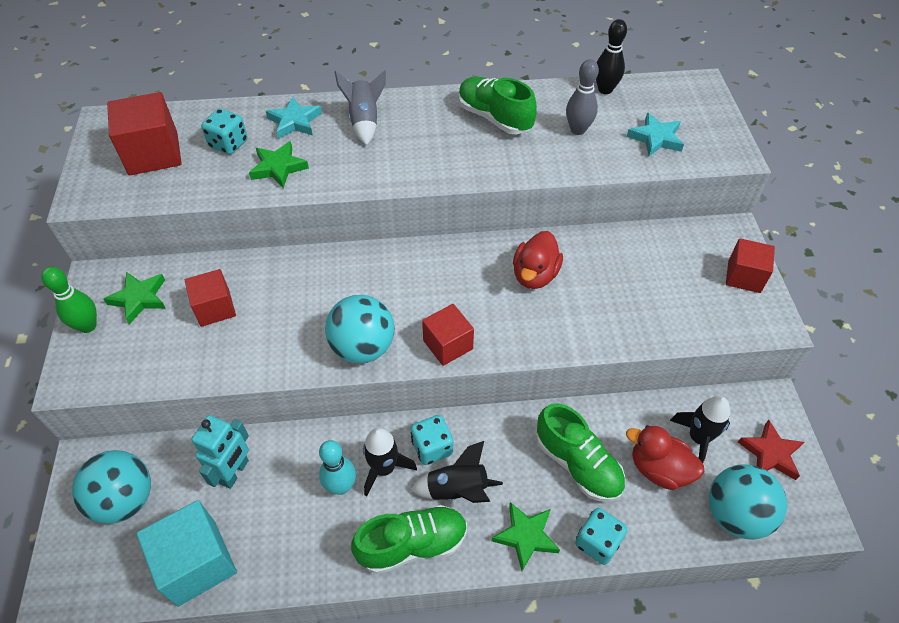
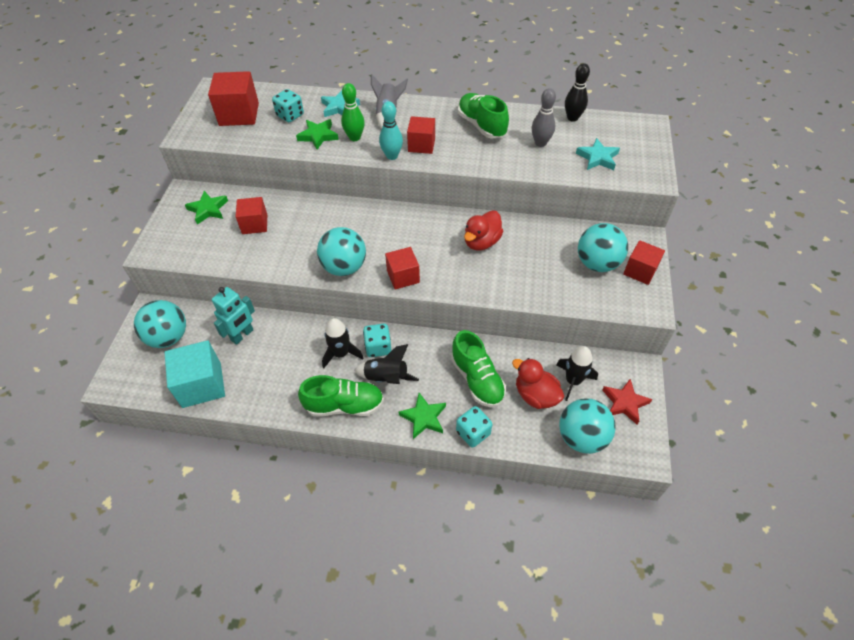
camera: 15 degrees right, 0 degrees up
green bowling pin [41,267,97,333] -> green bowling pin moved to [341,83,365,141]
turquoise bowling pin [319,440,356,495] -> turquoise bowling pin moved to [379,101,403,160]
none -> red cube [407,116,435,154]
none -> turquoise ball [578,223,628,272]

